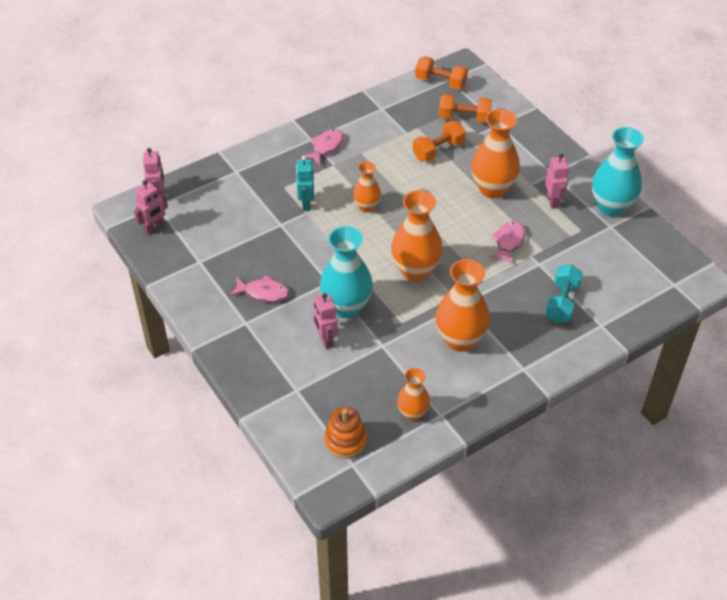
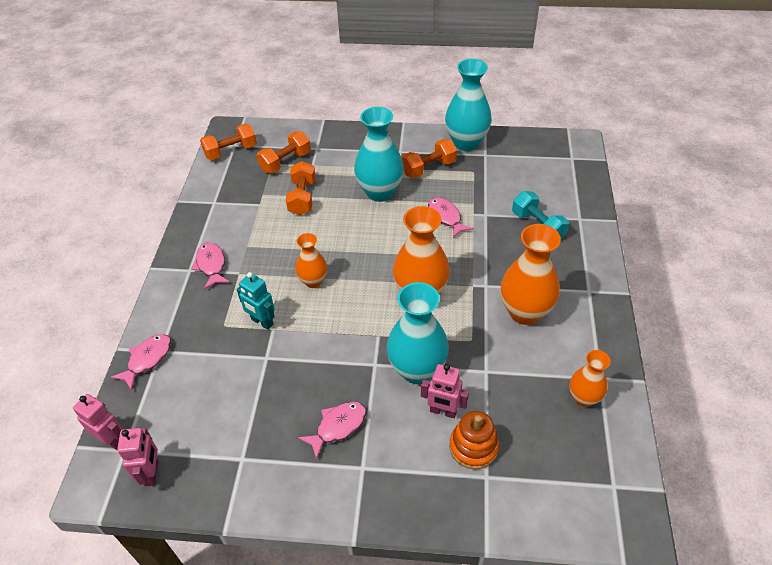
camera: 50 degrees left, 0 degrees up
orange stacking toy [324,406,367,458] -> orange stacking toy moved to [449,411,499,470]
orange vase [471,109,520,198] -> turquoise vase [354,107,404,202]
pink robot [545,154,569,209] -> orange dumbbell [402,139,457,178]
none -> pink fish [111,334,171,391]

